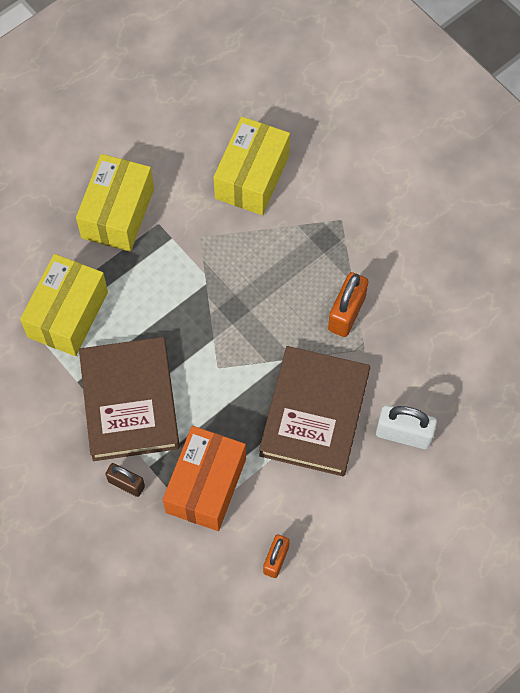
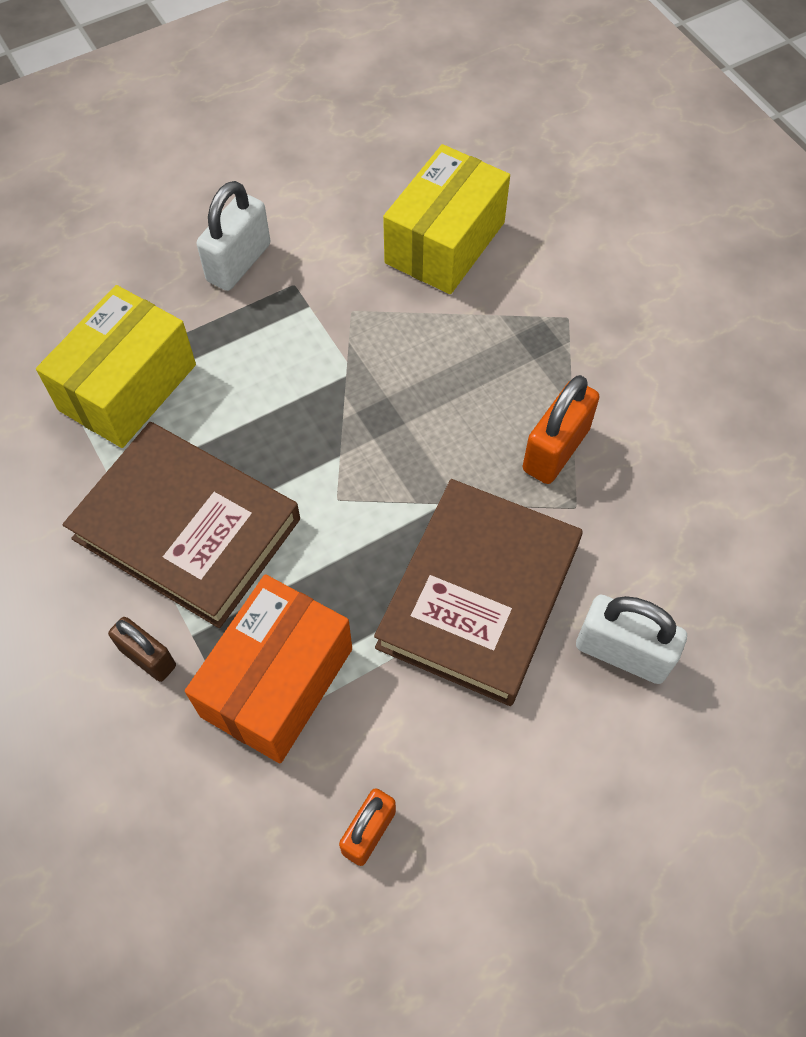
camera: 10 degrees right, 5 degrees down
yellow box [76,154,154,252] -> white padlock [197,181,270,291]
brown book [79,337,180,461] -> brown book turned 60 degrees counterclockwise [63,422,300,628]

